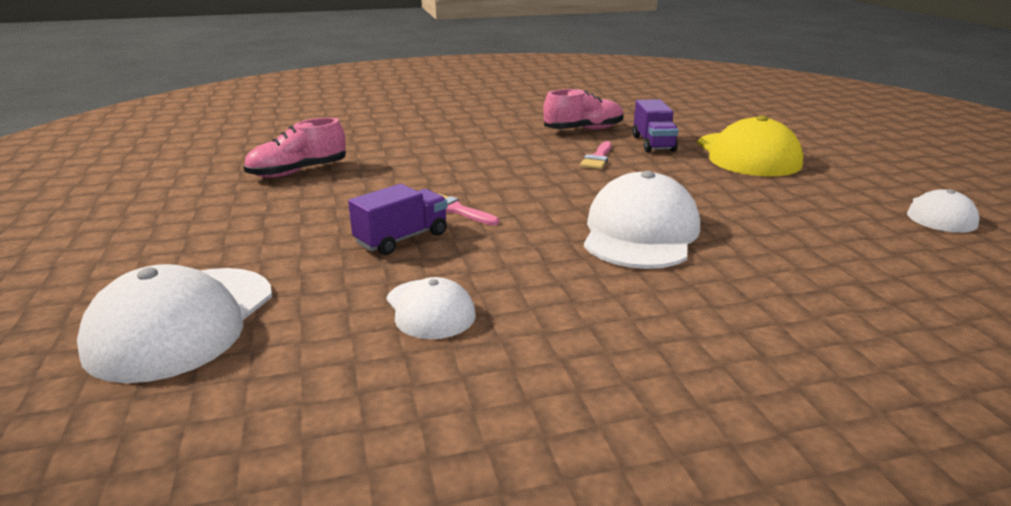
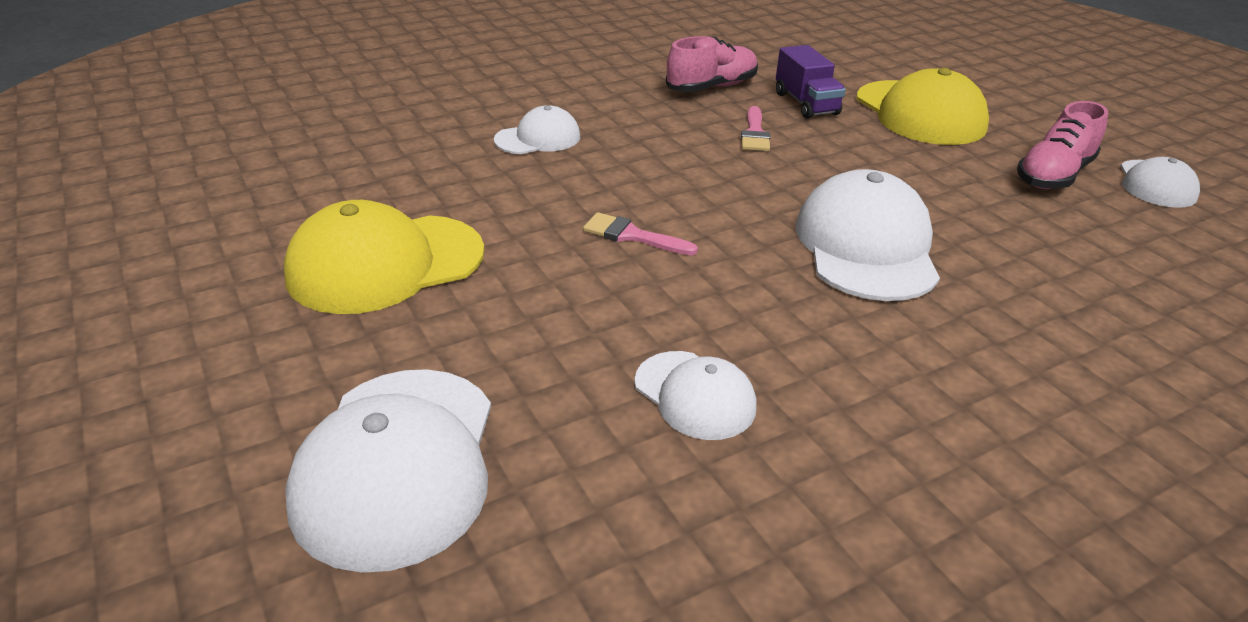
camera: 15 degrees left, 10 degrees up
pink shoe [243,118,346,178] -> pink shoe moved to [1017,101,1108,189]
purple truck [348,184,447,255] -> none
none -> yellow cap [284,200,484,314]
none -> white cap [494,105,580,154]

